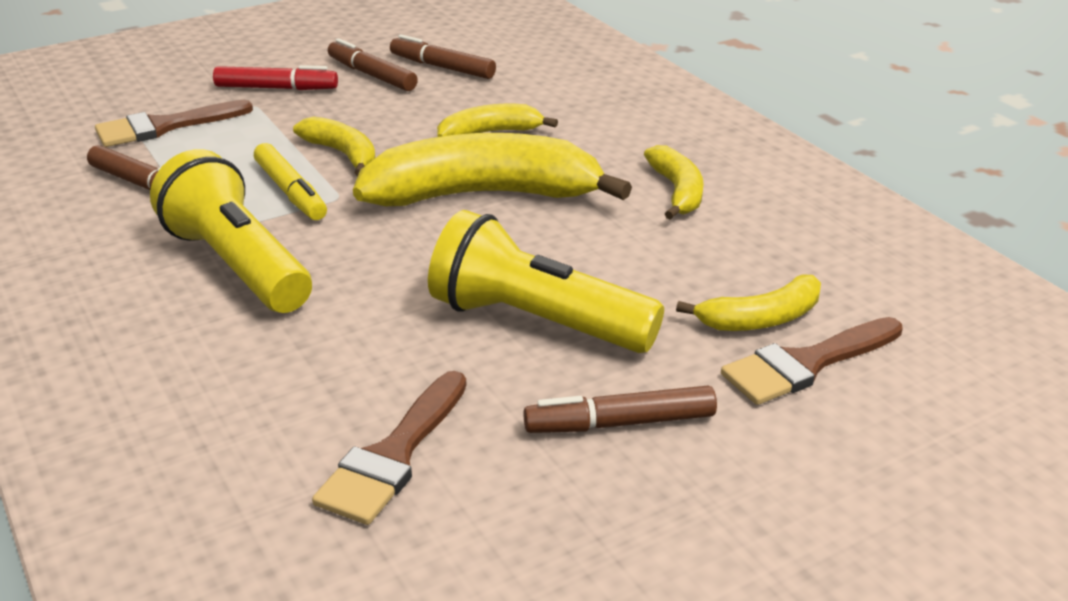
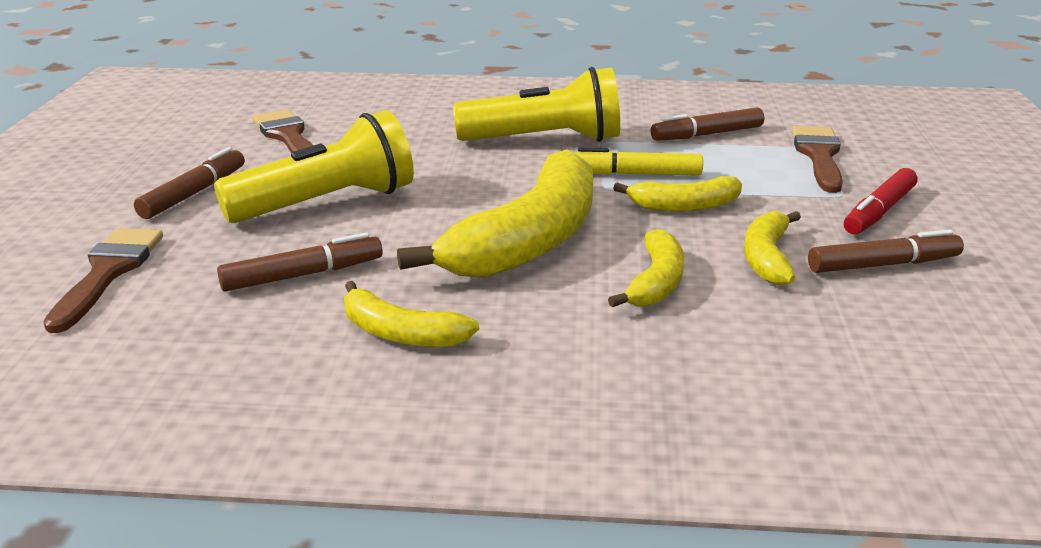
camera: 125 degrees right, 5 degrees down
brown marker [390,34,496,79] -> brown marker moved to [217,232,383,291]
yellow banana [676,274,821,331] -> yellow banana moved to [744,211,801,285]

